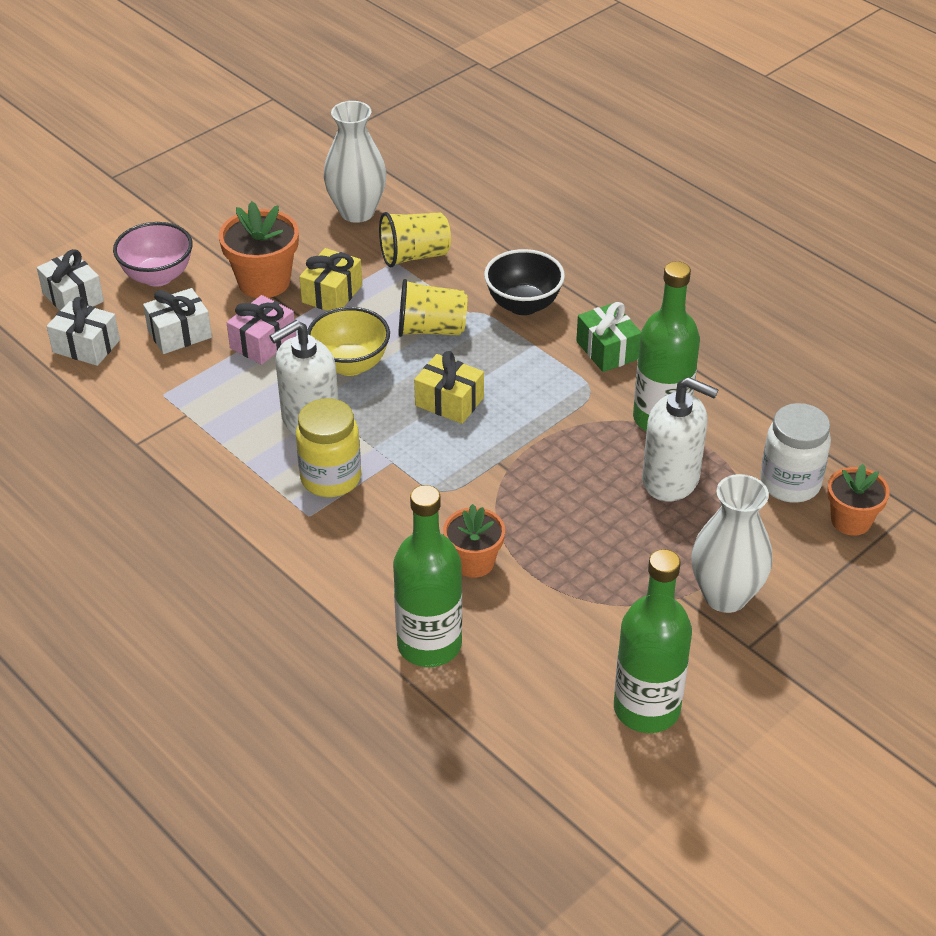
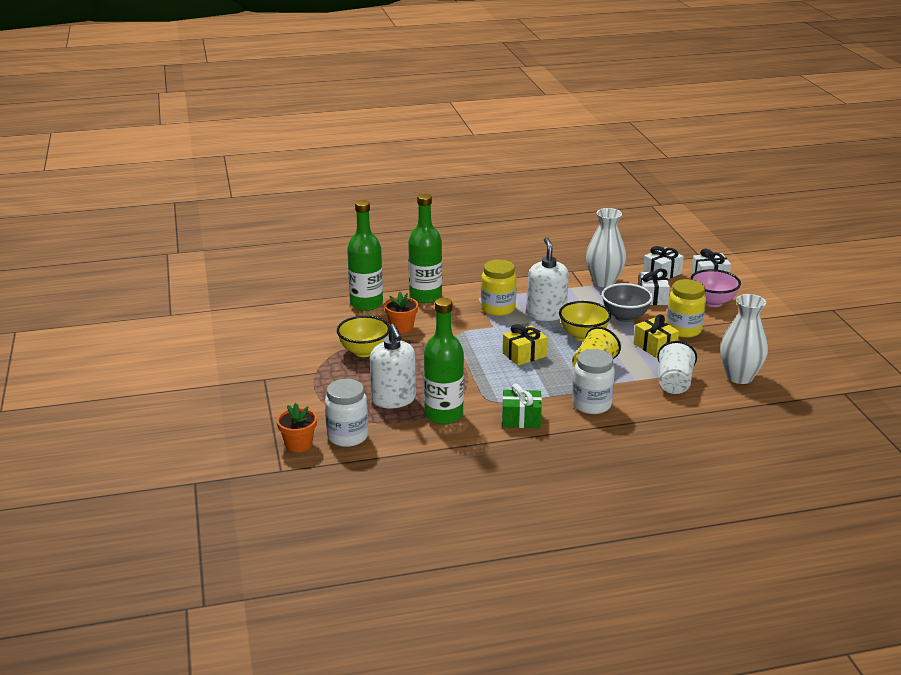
camera: 120 degrees right, 15 degrees down
orange flower pot [219,201,299,298] -> yellow jar [666,279,706,338]
pink gift [226,295,296,365] -> grey bowl [602,283,653,322]
yellow cup [379,212,451,267] -> white cup [657,341,697,394]
black bowl [484,249,565,315] -> white jar [572,349,615,414]
green bottle [614,549,692,733] -> green bottle moved to [408,194,442,303]
white soap dispenser [642,377,719,502] -> white soap dispenser turned 75 degrees counterclockwise [370,324,416,409]
white vase [691,474,773,613] -> white vase moved to [586,208,626,287]
none -> yellow bowl [337,316,390,357]

